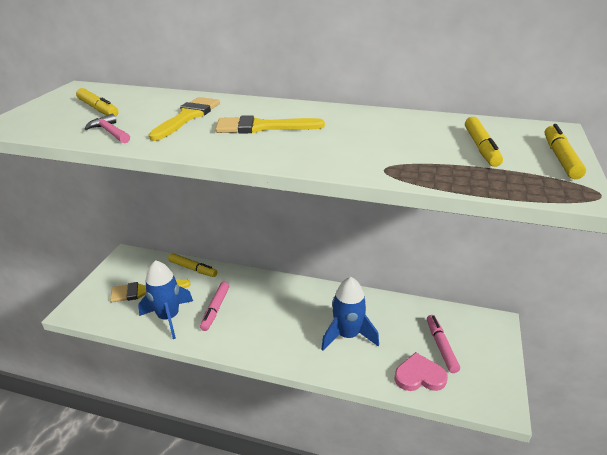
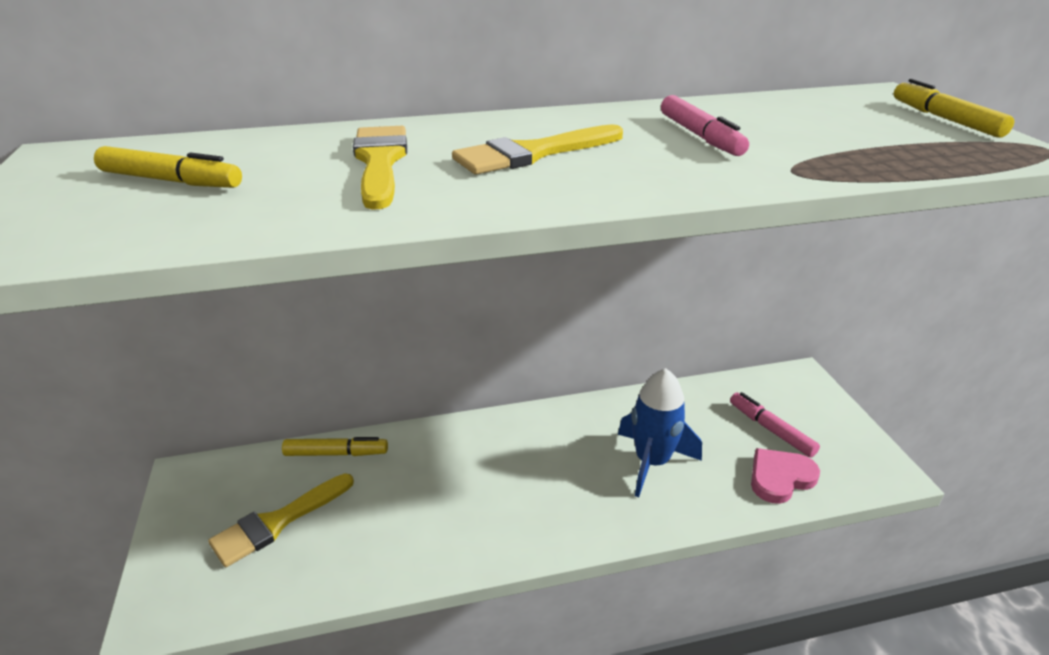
camera: 30 degrees left, 0 degrees up
pink hammer [84,114,130,143] -> none
blue rocket [138,260,193,339] -> none
pink marker [200,282,229,331] -> pink marker moved to [661,95,749,156]
yellow marker [465,117,503,167] -> none

